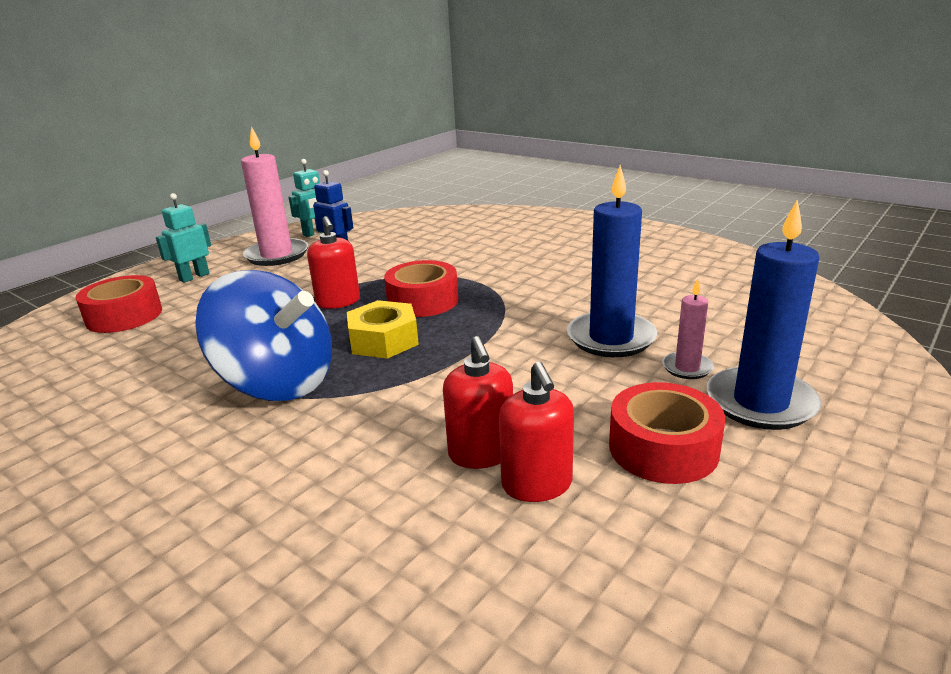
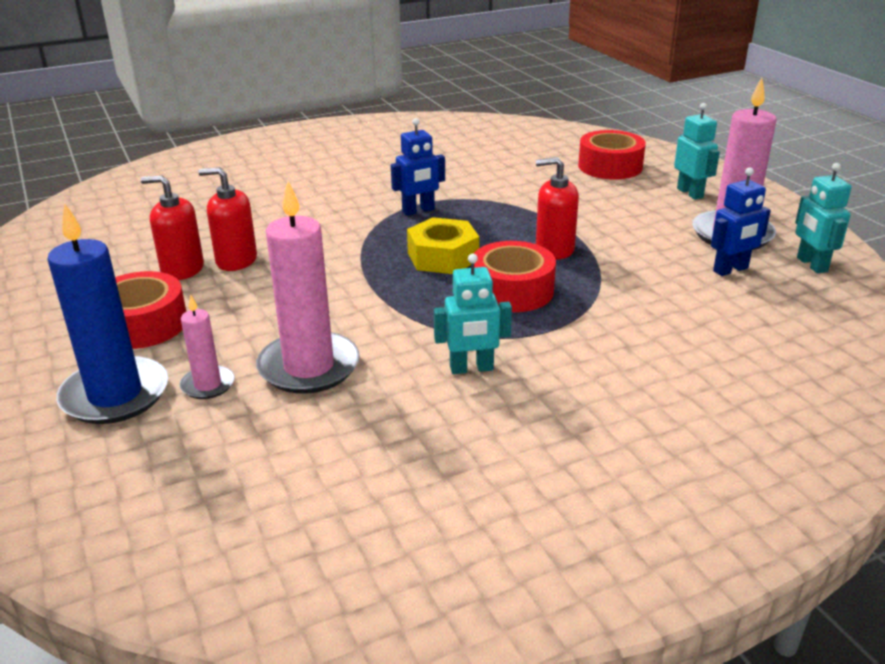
camera: 115 degrees right, 5 degrees up
blue spinning top [195,270,332,401] -> blue robot [391,118,445,216]
blue candle [567,165,657,357] -> pink candle [256,181,360,394]
none -> turquoise robot [434,254,512,374]

